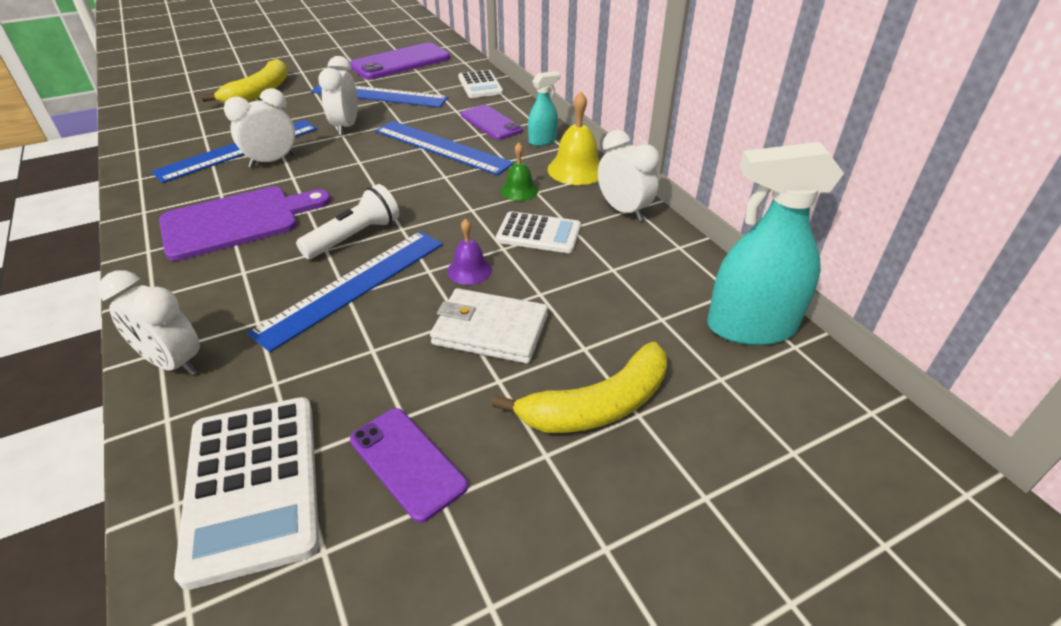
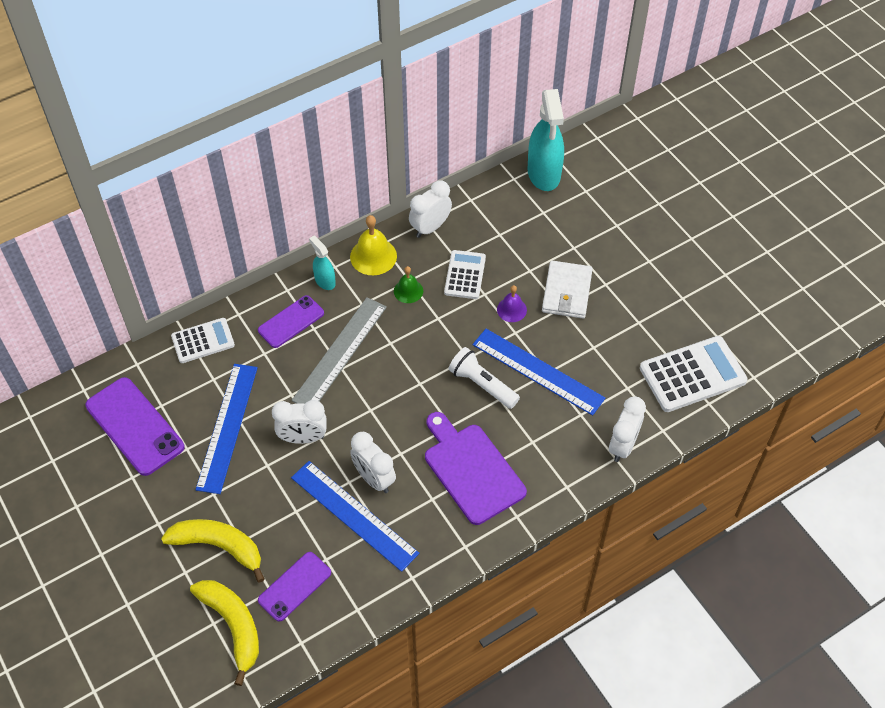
camera: 95 degrees left, 15 degrees up
purple phone [350,408,468,523] -> purple phone moved to [258,552,331,622]
blue ruler [375,121,514,175] -> grey ruler [292,297,387,404]
yellow banana [492,342,667,433] -> yellow banana moved to [190,580,259,686]

